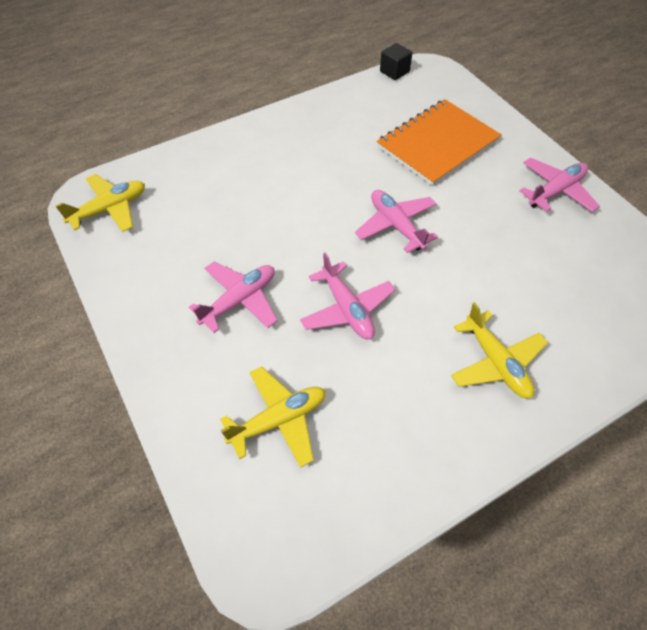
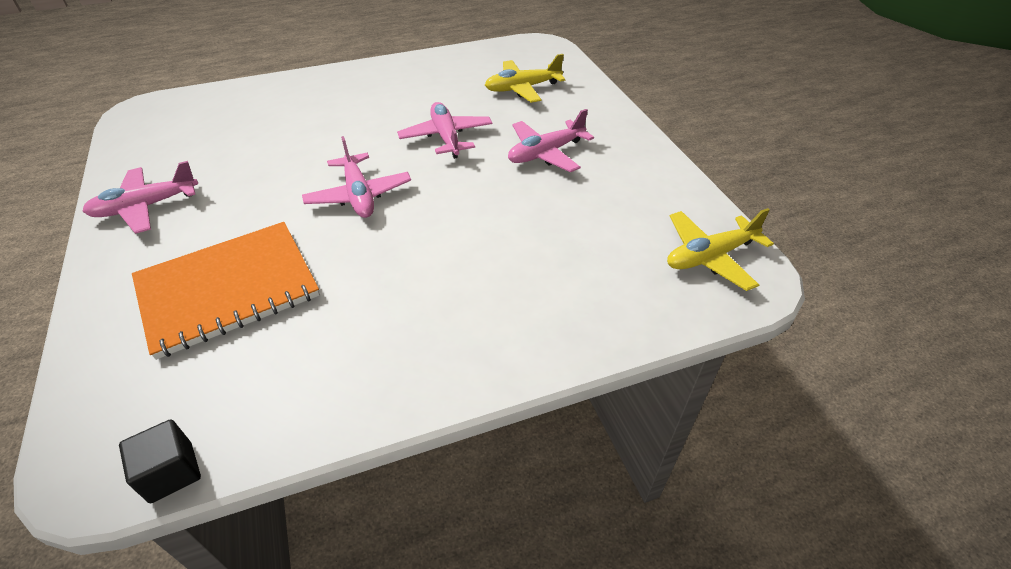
camera: 170 degrees left, 10 degrees down
yellow plane [451,302,548,398] -> none

